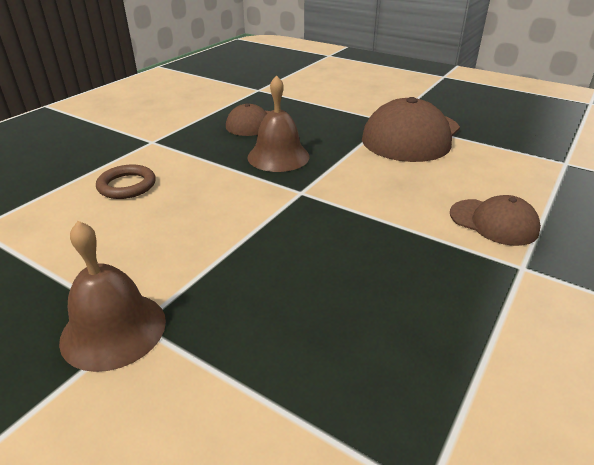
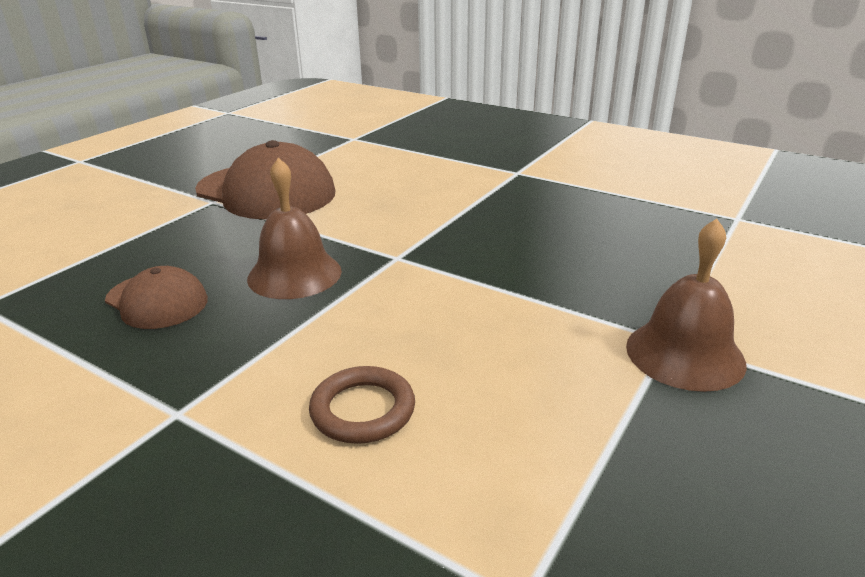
camera: 90 degrees left, 5 degrees down
brown cap [450,195,541,246] -> none

